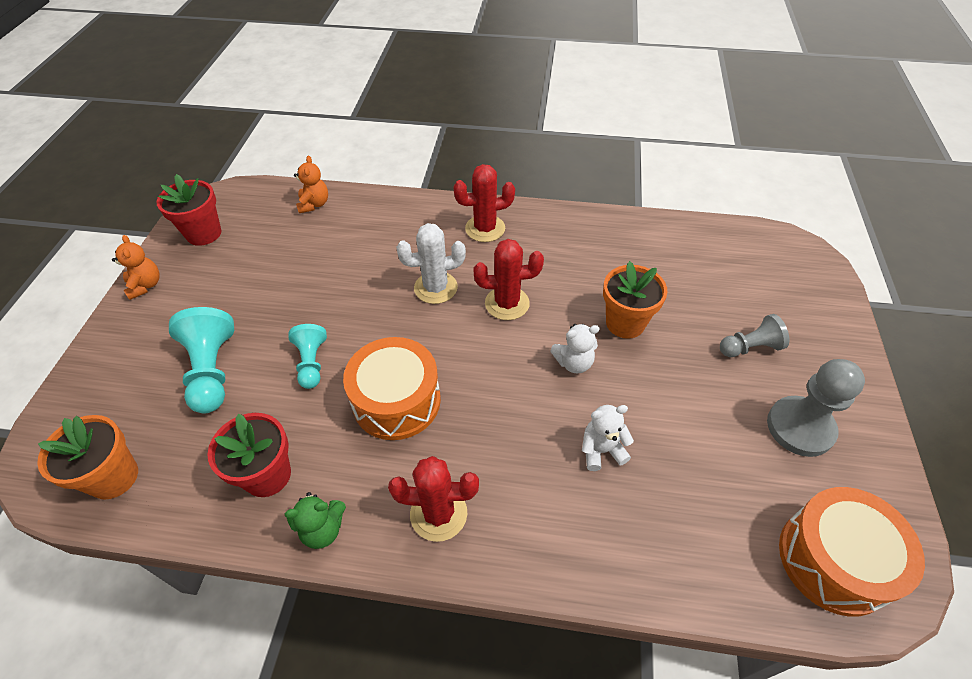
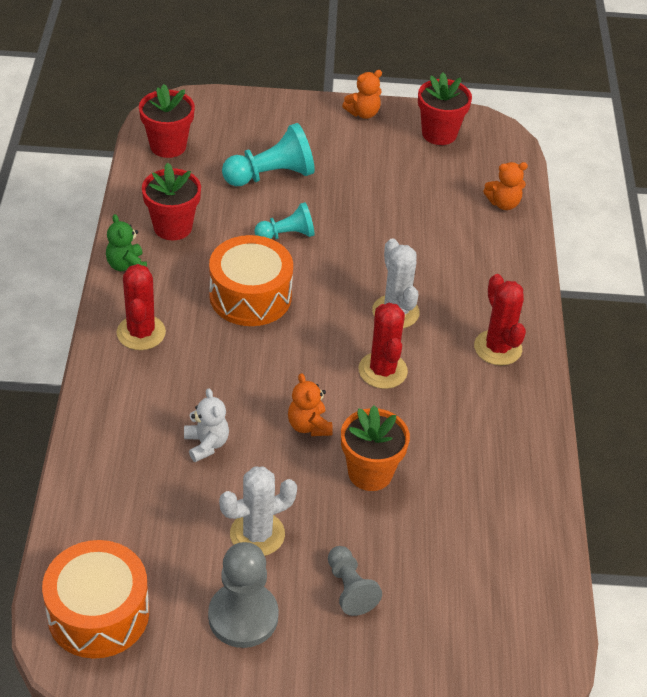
camera: 80 degrees right, 5 degrees down
orange flower pot [37,415,138,500] -> red flower pot [139,84,195,158]
white teddy bear [550,324,600,373] -> orange teddy bear [288,373,333,436]
none -> white cactus [219,467,297,556]

